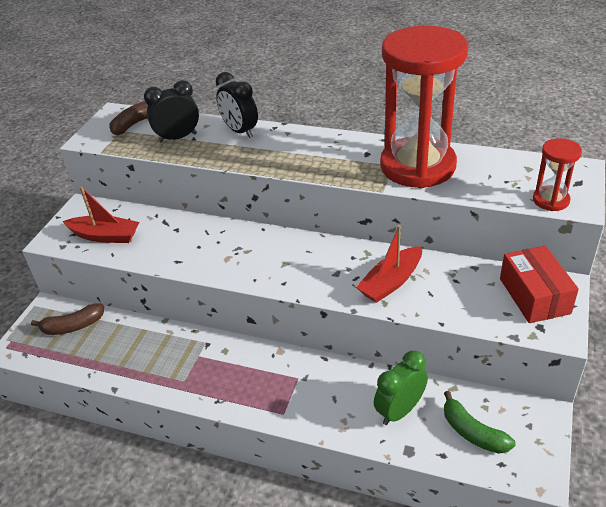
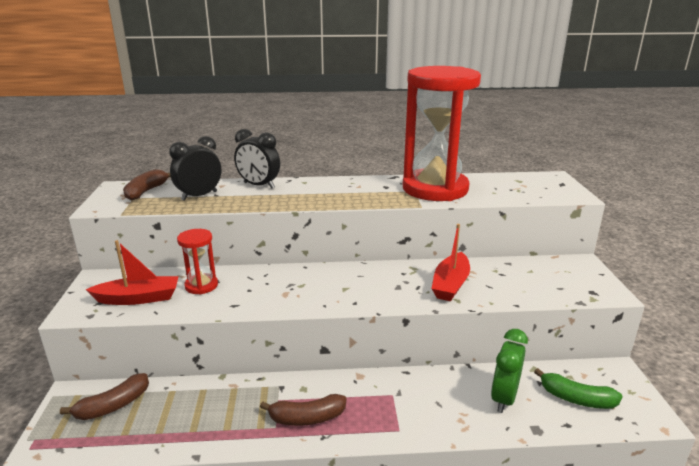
camera: 25 degrees left, 15 degrees down
red box [500,246,579,323] -> none
red hourglass [533,138,582,211] -> red hourglass moved to [177,229,218,295]
none -> brown banana [260,394,346,426]

